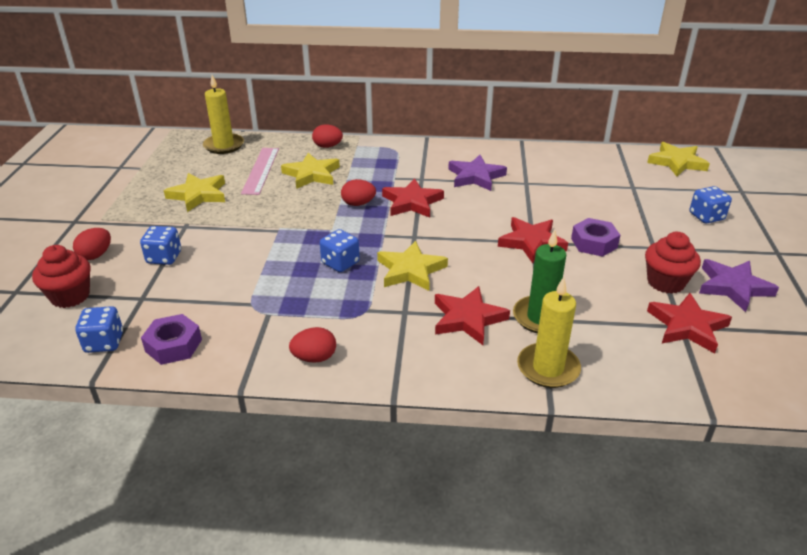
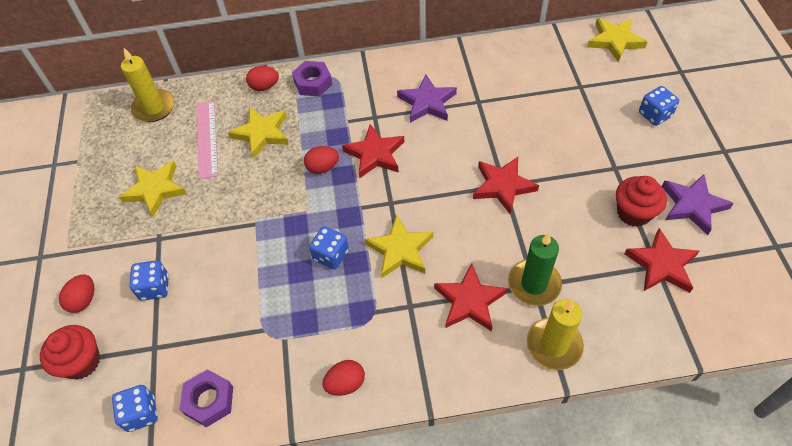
camera: 10 degrees left, 20 degrees up
purple nut [571,218,620,257] -> purple nut moved to [292,61,332,96]

